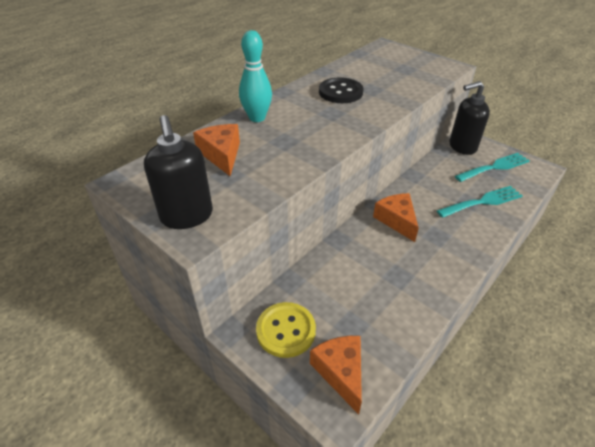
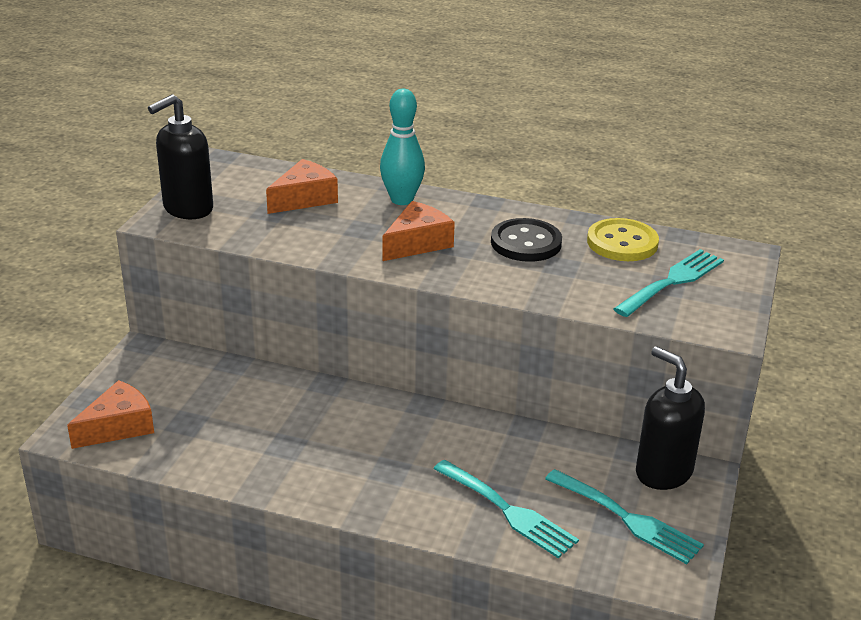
camera: 65 degrees right, 10 degrees down
yellow button [256,302,316,358] -> yellow button moved to [587,218,659,261]
orange cheese [373,193,419,242] -> orange cheese moved to [382,201,455,261]
none -> turquoise fork [613,249,724,317]

